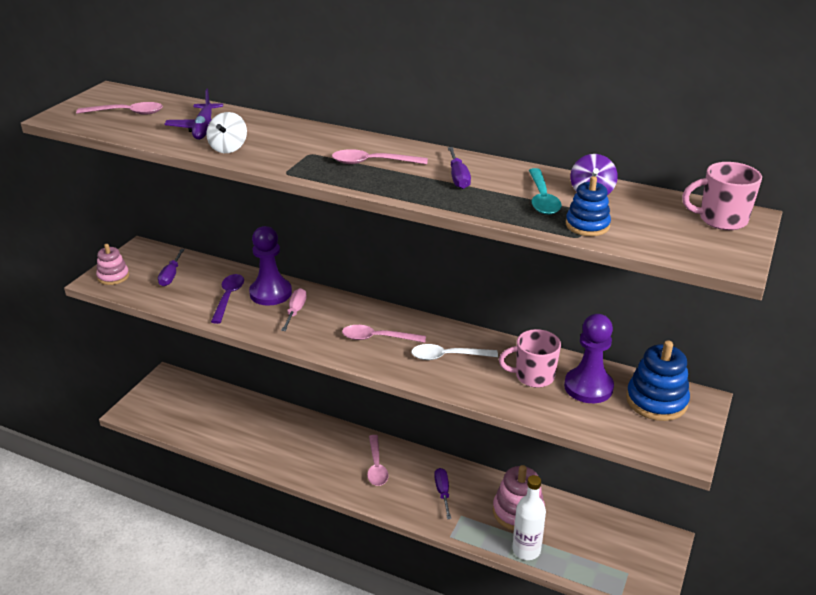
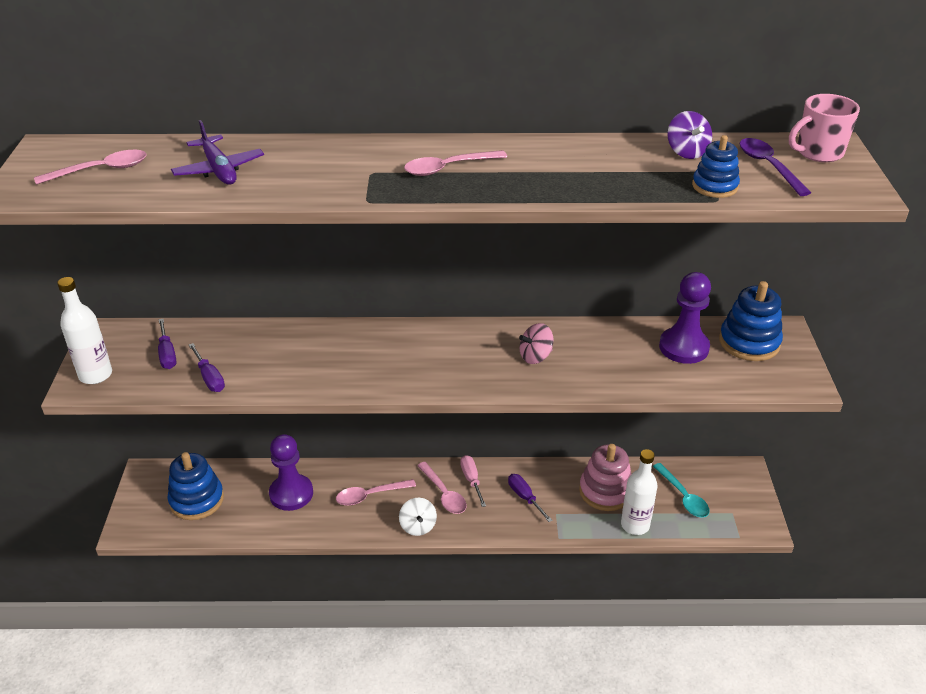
camera: 25 degrees left, 5 degrees up
pink stacking toy [96,244,129,285] -> white bottle [57,277,112,384]
white spinning top [207,112,247,153] -> white spinning top moved to [399,498,437,536]
purple spoon [211,274,244,324] -> purple spoon moved to [740,138,811,196]
purple pawn [249,226,292,306] -> purple pawn moved to [269,434,313,511]
pink screwdriver [281,288,307,331] -> pink screwdriver moved to [460,455,486,507]
pink spoon [342,325,426,343] -> pink spoon moved to [336,479,416,506]
white spoon [411,344,498,360] -> pink spinning top [519,323,553,364]
purple screwdriver [448,147,471,189] -> purple screwdriver moved to [189,343,225,392]
pink mug [499,329,561,388] -> none
turquoise spoon [529,168,562,215] -> turquoise spoon moved to [653,463,710,518]
none -> blue stacking toy [167,452,224,520]

